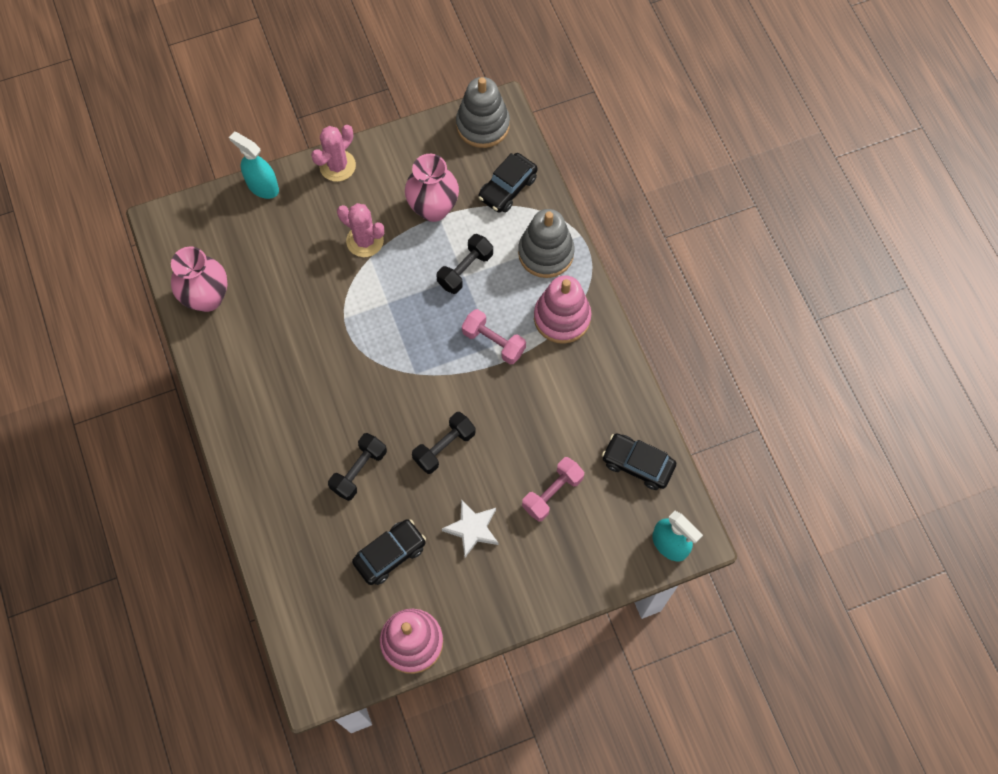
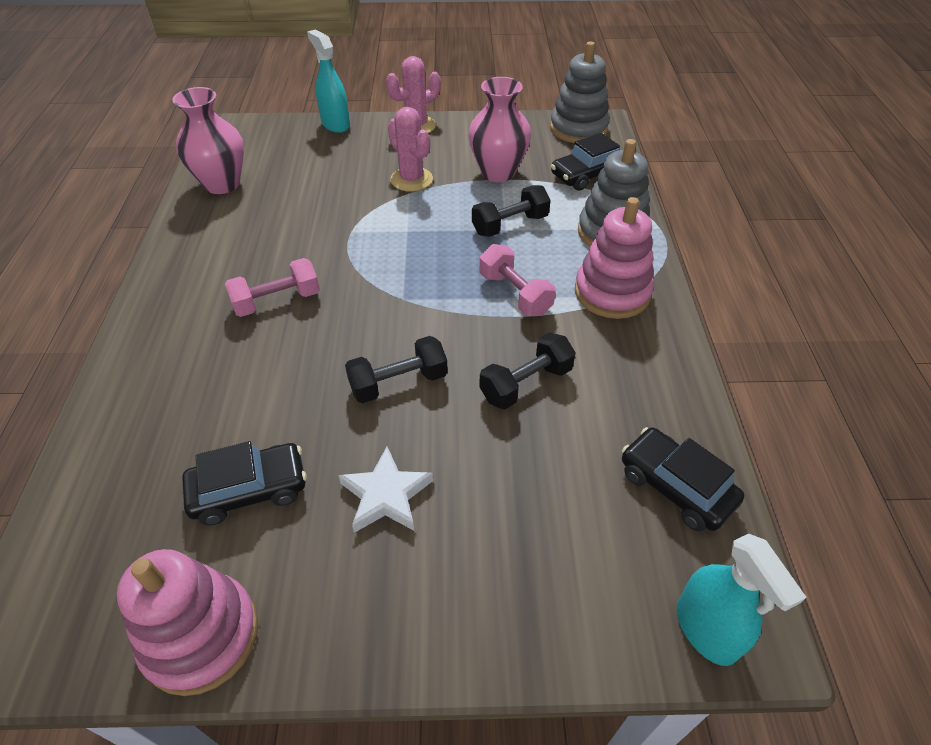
camera: 20 degrees right, 20 degrees down
black dumbbell [328,433,387,501] -> black dumbbell moved to [479,332,576,409]
pink dumbbell [522,457,584,522] -> pink dumbbell moved to [225,258,320,317]

